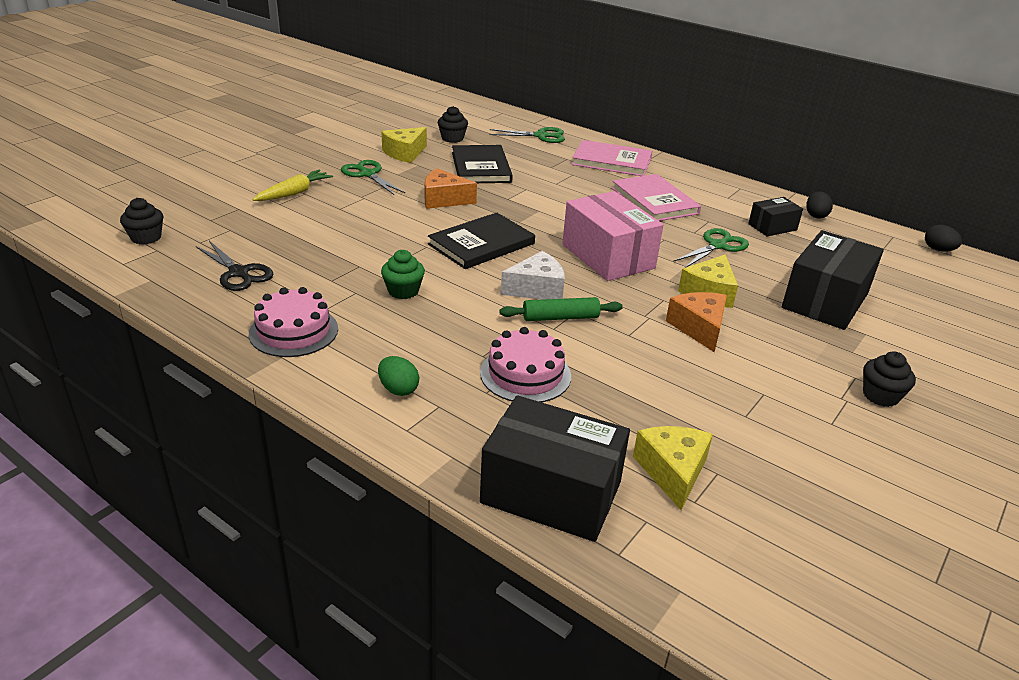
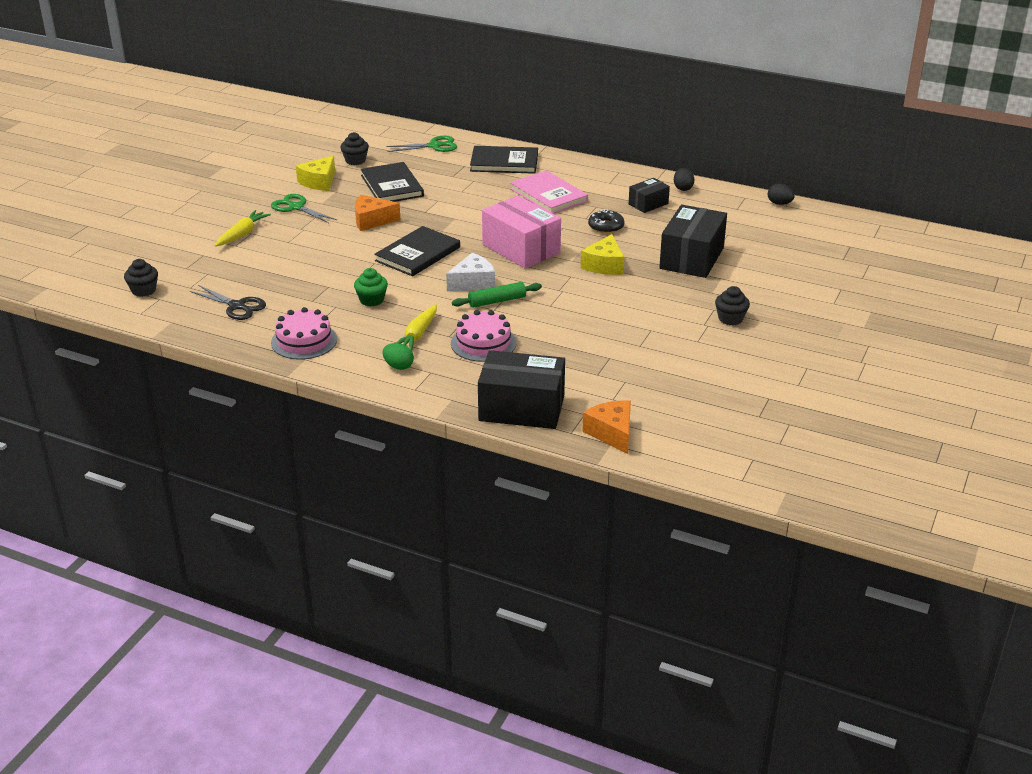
camera: 10 degrees left, 0 degrees up
pink book [572,140,652,176] -> black book [470,146,538,174]
yellow cheese [633,426,713,510] -> none
orange cheese [666,292,727,352] -> orange cheese moved to [582,401,631,454]
green scissors [673,228,749,268] -> black donut [588,209,625,234]
none -> yellow carrot [396,305,437,351]

